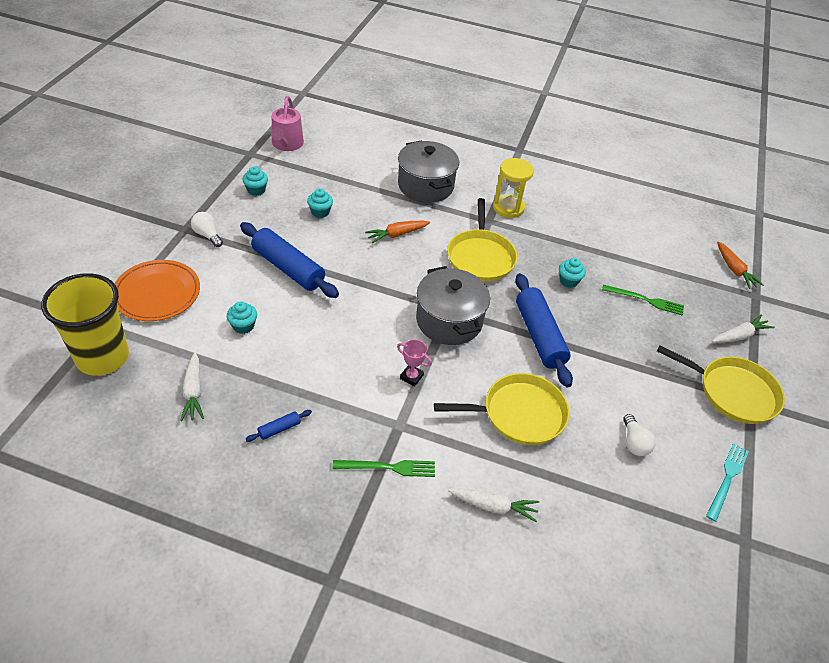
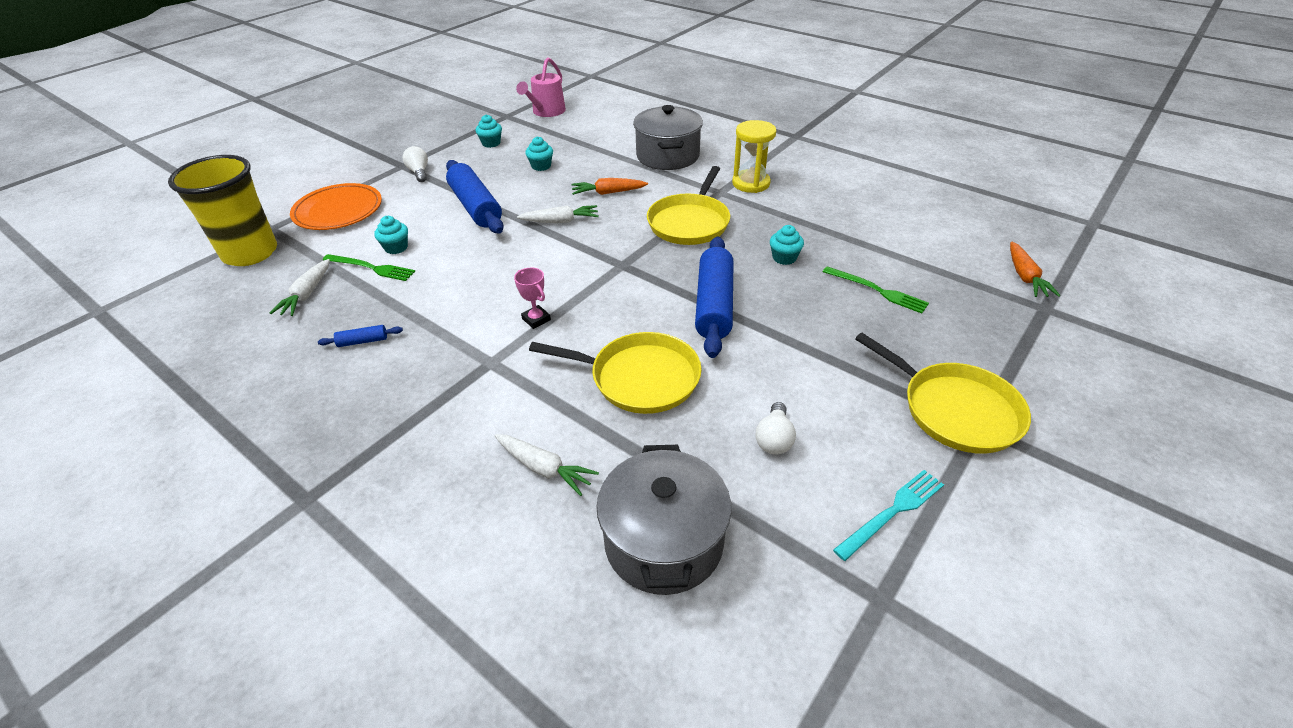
camera: 25 degrees right, 5 degrees down
green fork [333,460,435,477] -> green fork moved to [323,254,415,281]
grey pot [416,266,490,345] -> grey pot moved to [596,445,731,595]
white carrot [712,315,775,343] -> white carrot moved to [517,205,599,223]

